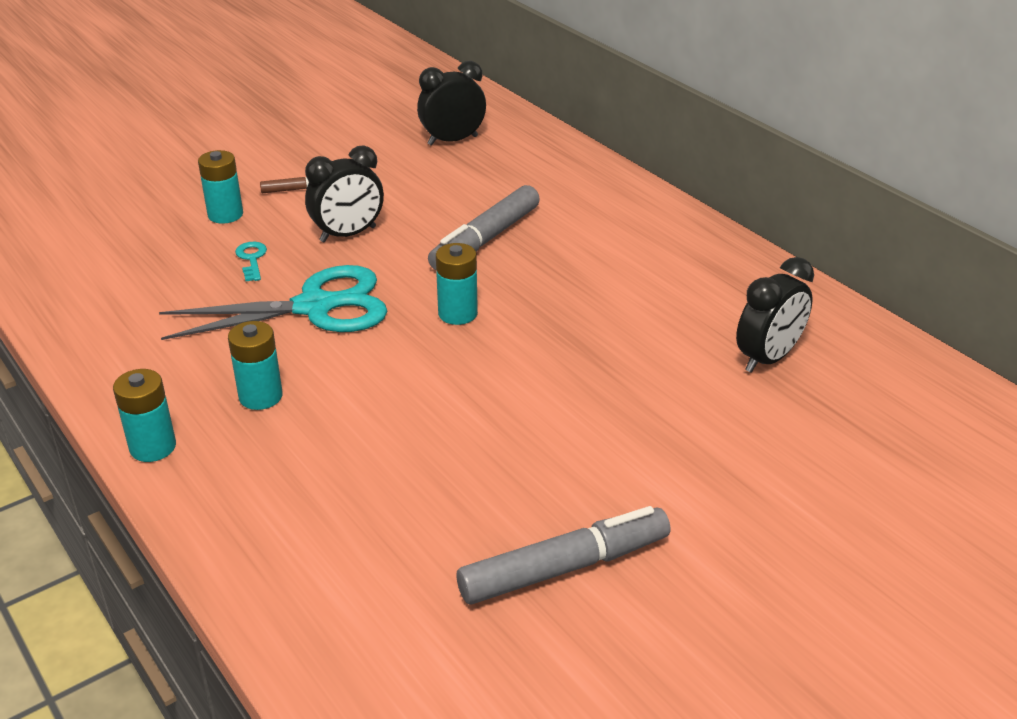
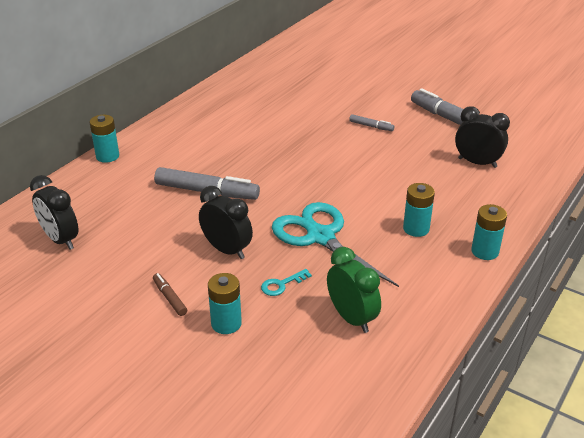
camera: 110 degrees left, 0 degrees up
turquoise battery [436,243,478,325] -> turquoise battery moved to [90,115,119,163]
black clock [736,257,814,373] -> black clock moved to [455,106,510,168]
none -> green clock [327,247,381,333]
none -> grey marker [349,114,394,131]

